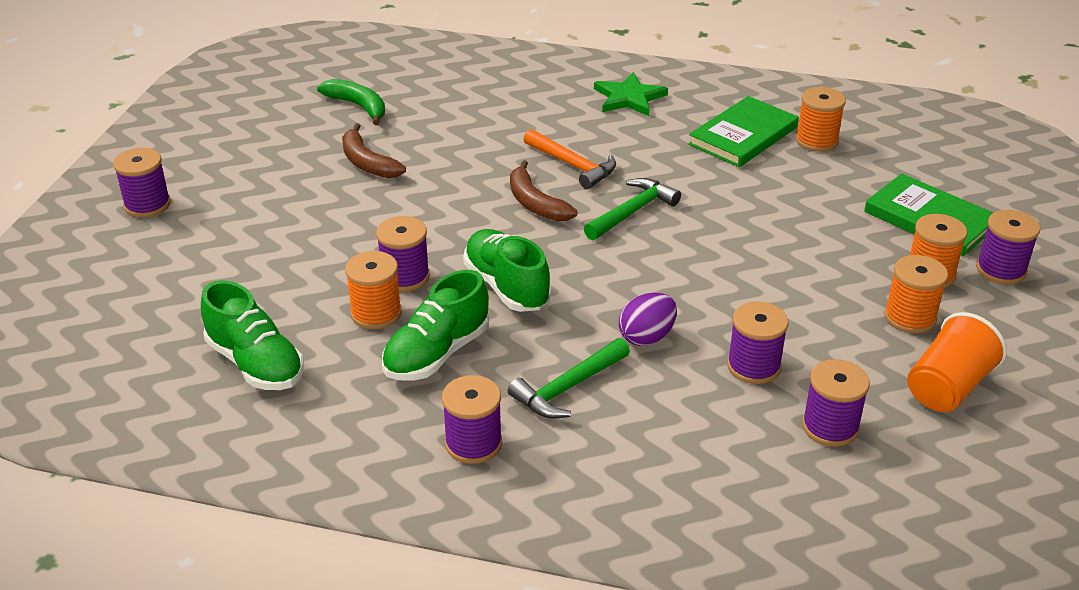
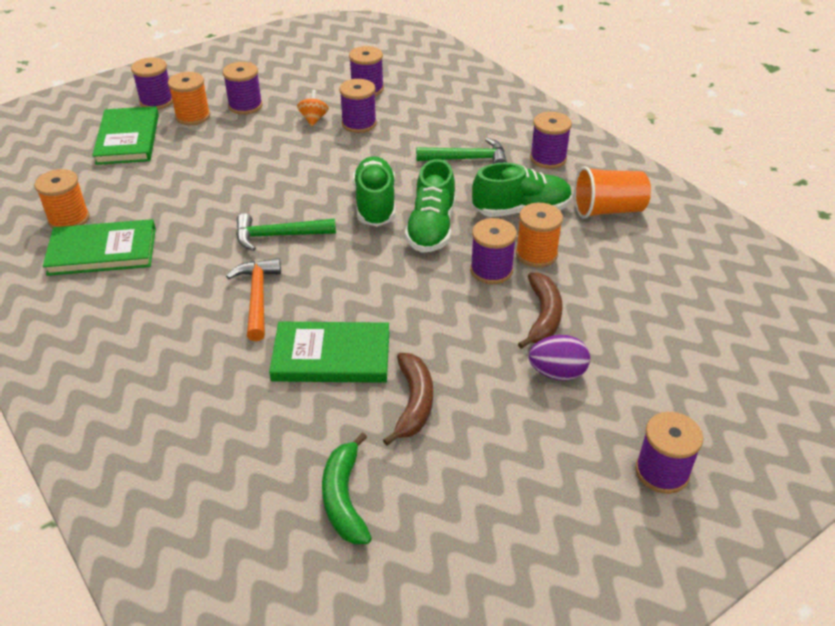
camera: 140 degrees left, 5 degrees up
green shoe [201,280,304,390] -> green shoe moved to [353,156,395,227]
brown banana [510,160,578,221] -> brown banana moved to [518,273,563,349]
green star [594,72,668,116] -> none
purple egg [619,292,677,346] -> purple egg moved to [529,335,590,381]
orange spool [884,255,948,334] -> purple spool [223,62,263,115]
orange cup [907,312,1007,412] -> orange cup moved to [574,166,651,219]
none -> green book [269,322,389,383]
none -> orange spinning top [297,90,329,126]

